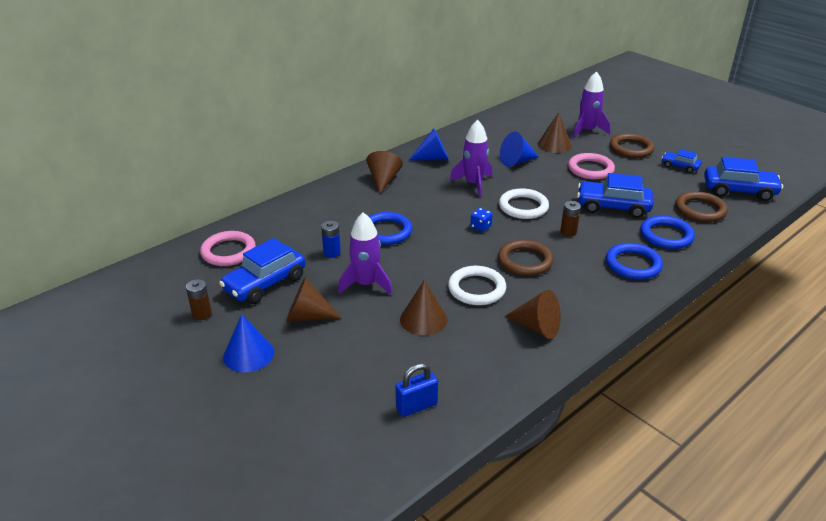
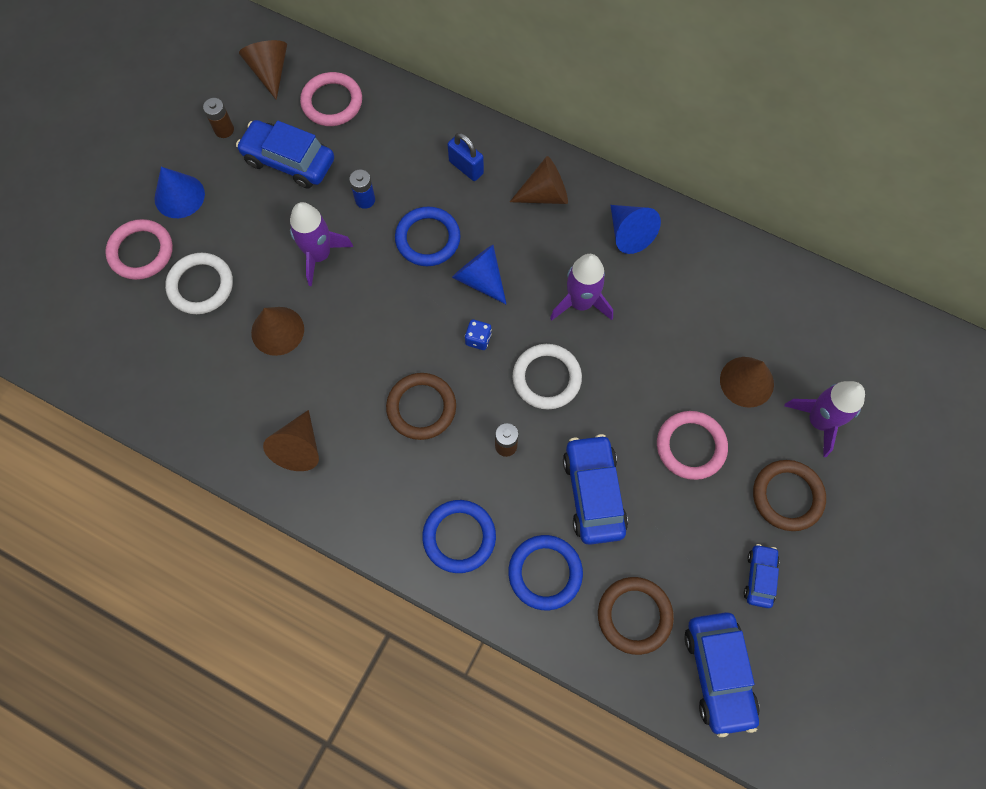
camera: 70 degrees right, 35 degrees up
brown cone [286,277,342,322] -> brown cone moved to [239,40,287,100]
blue padlock [395,363,438,417] -> blue padlock moved to [447,133,484,181]
white ring [448,266,506,305] -> white ring moved to [165,253,233,314]
blue cone [500,132,539,167] -> blue cone moved to [452,245,506,304]
none -> pink ring [105,219,173,280]

